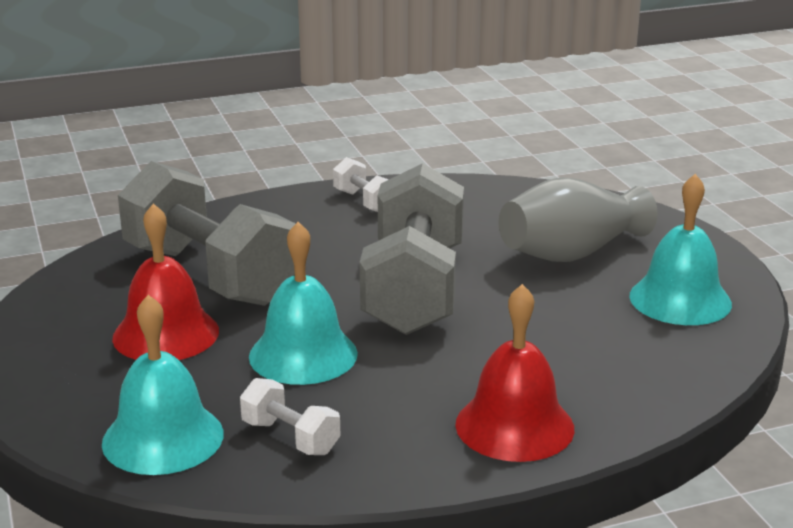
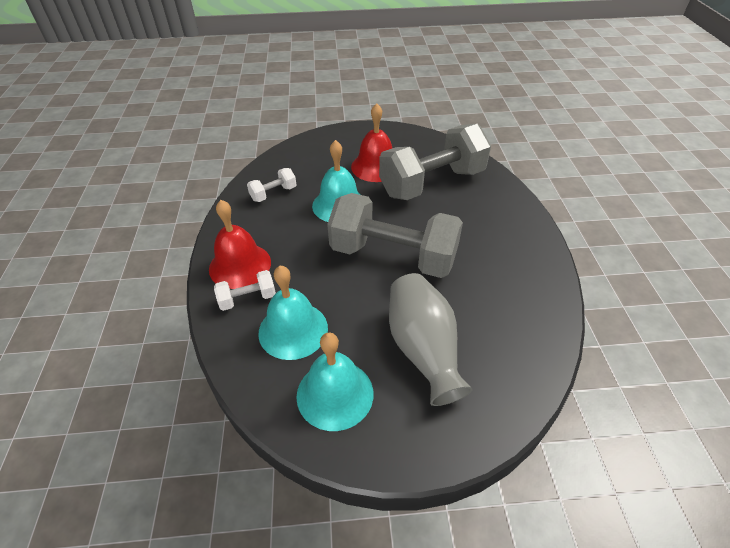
camera: 105 degrees right, 20 degrees up
turquoise bell [102,295,224,475] -> turquoise bell moved to [258,265,328,360]
white dumbbell [333,157,389,212] -> white dumbbell moved to [214,270,276,311]

